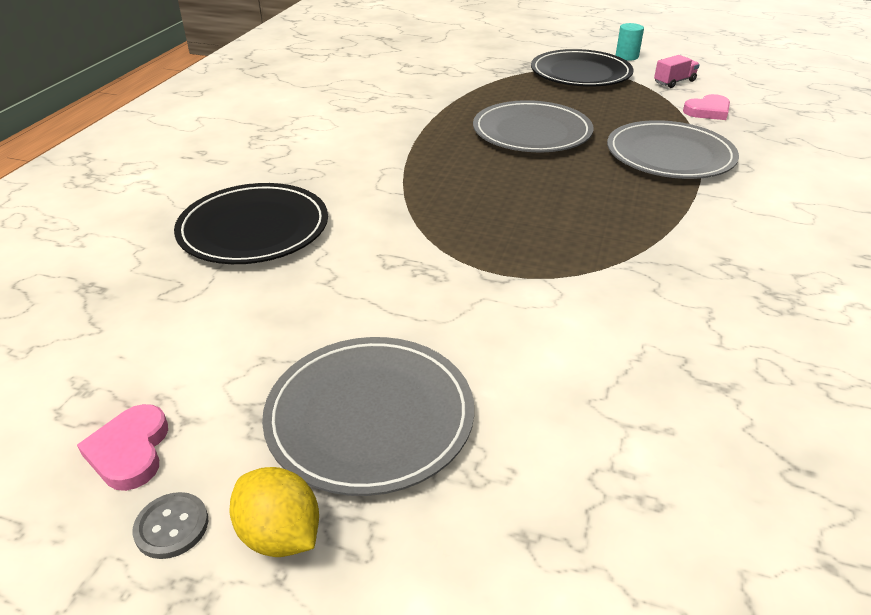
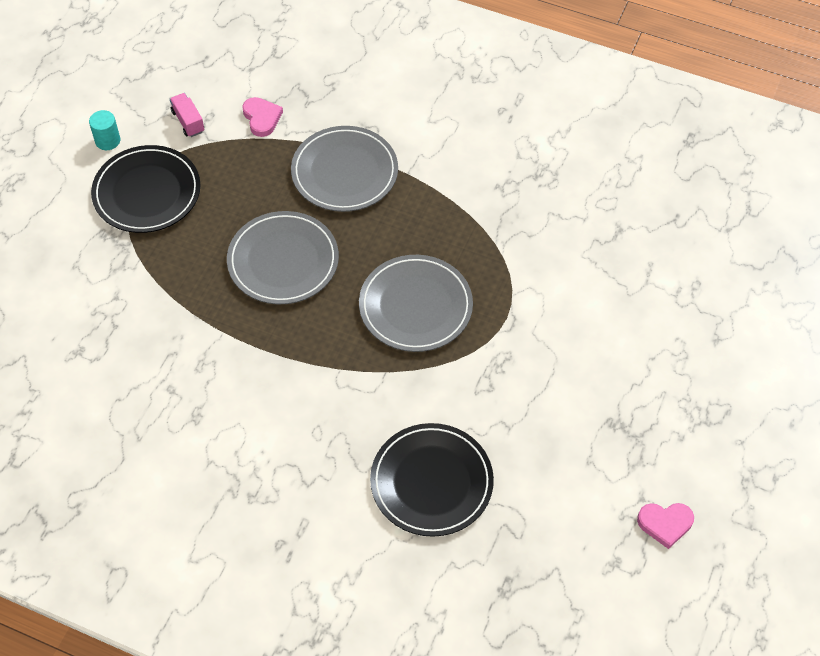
camera: 85 degrees left, 20 degrees up
grey button [133,492,208,559] -> none
yellow lemon [229,467,319,557] -> none
grey plate [262,337,474,496] -> grey plate moved to [359,255,473,352]

